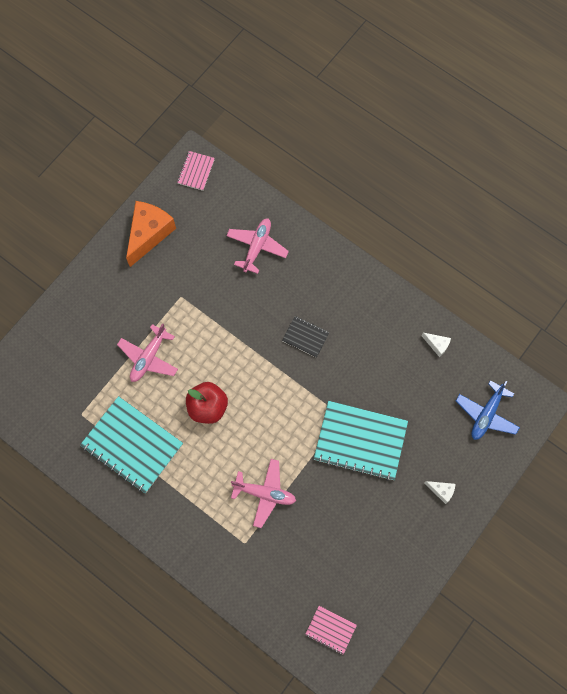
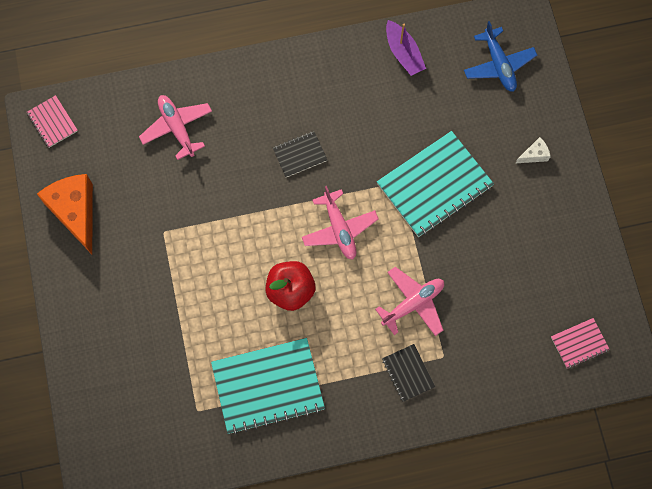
camera: 50 degrees left, 0 degrees up
pink plane [117,323,178,382] -> pink plane moved to [302,186,379,260]
white cheese [421,333,451,357] -> purple boat [386,20,426,76]
none -> black notebook [382,344,435,402]

